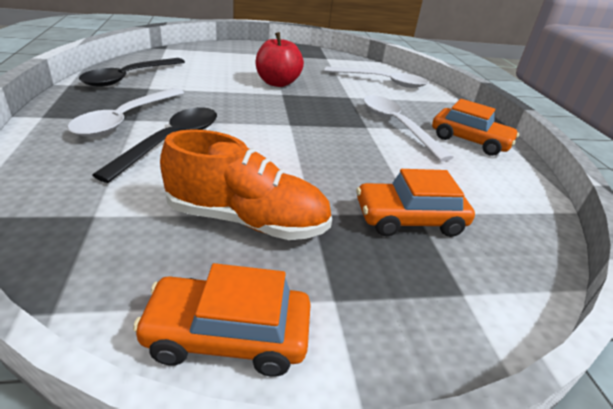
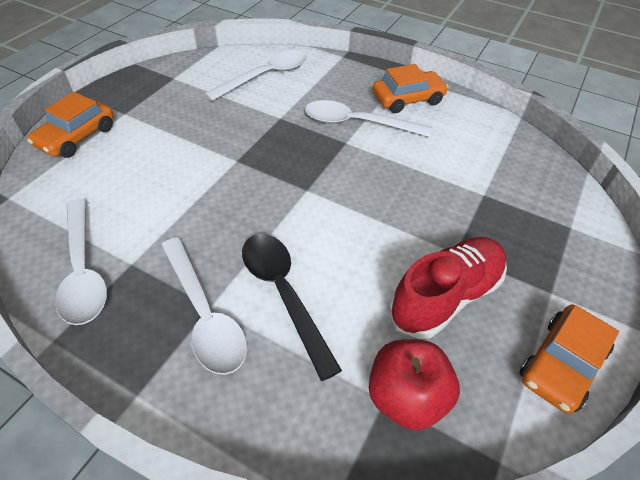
camera: 50 degrees left, 15 degrees up
black spoon [79,58,185,87] -> white spoon [55,198,107,325]
orange shoe [160,129,332,240] -> red shoe [389,237,507,339]
red apple [256,32,304,87] -> red apple moved to [369,339,460,431]
orange car [356,169,475,237] -> orange car moved to [27,92,114,158]

